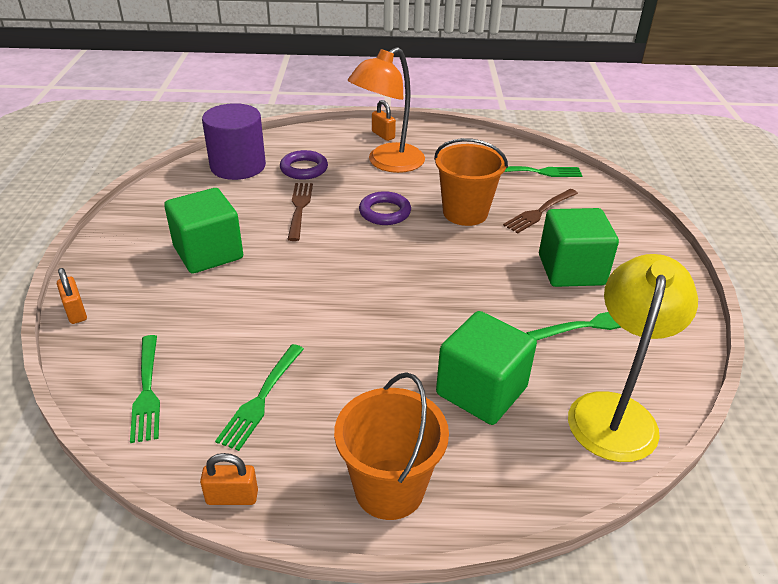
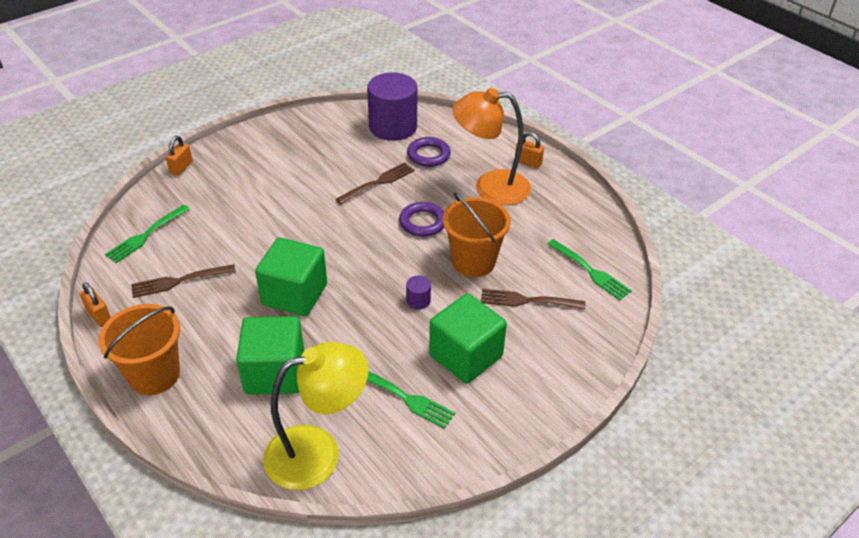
camera: 50 degrees right, 5 degrees up
green cube [164,188,243,273] -> green cube moved to [255,238,327,316]
green fork [215,344,304,451] -> brown fork [131,264,236,298]
orange padlock [372,100,396,141] -> orange padlock turned 75 degrees counterclockwise [515,132,544,168]
none -> purple cylinder [406,276,431,310]

